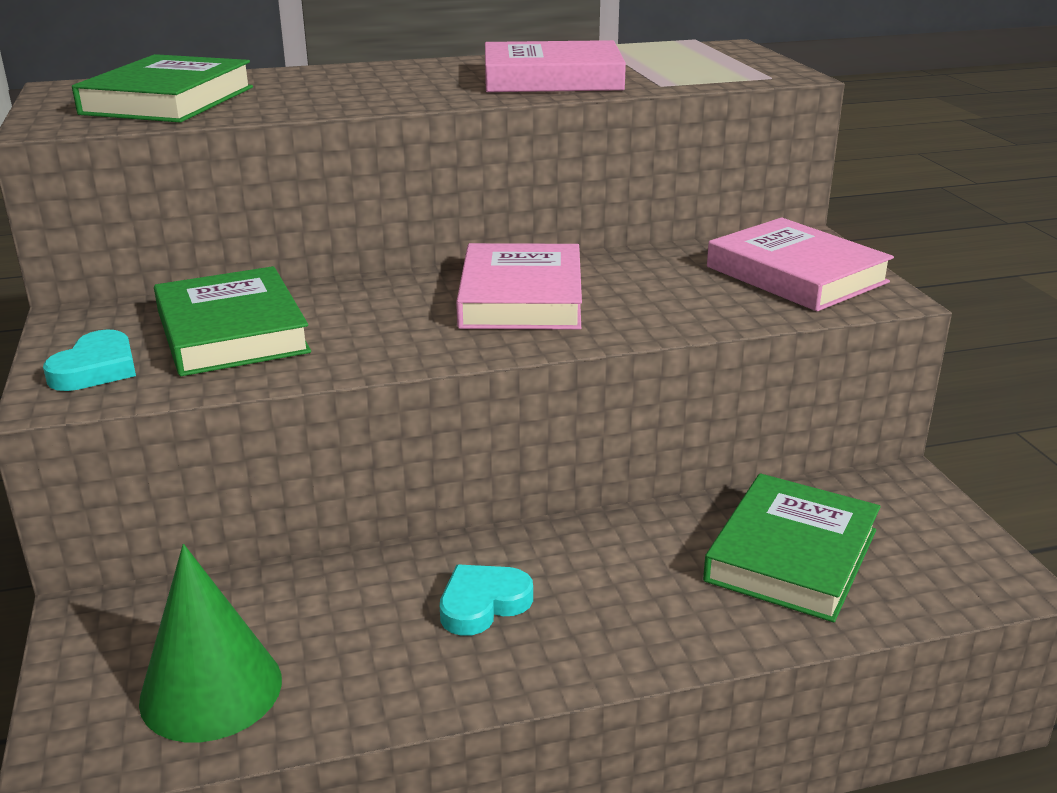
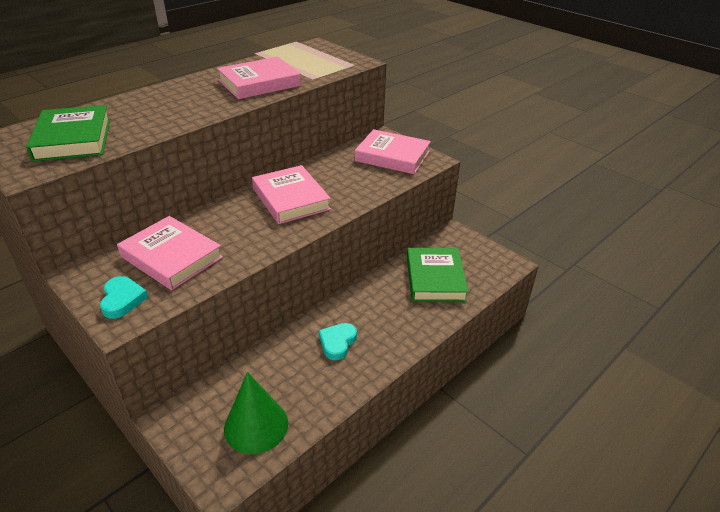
camera: 30 degrees left, 10 degrees up
green book [154,266,311,376] -> pink book [117,216,223,290]

